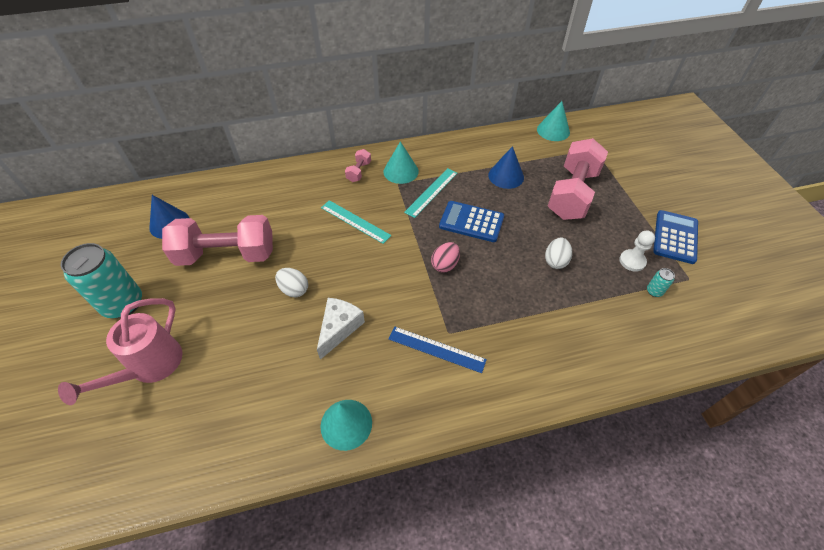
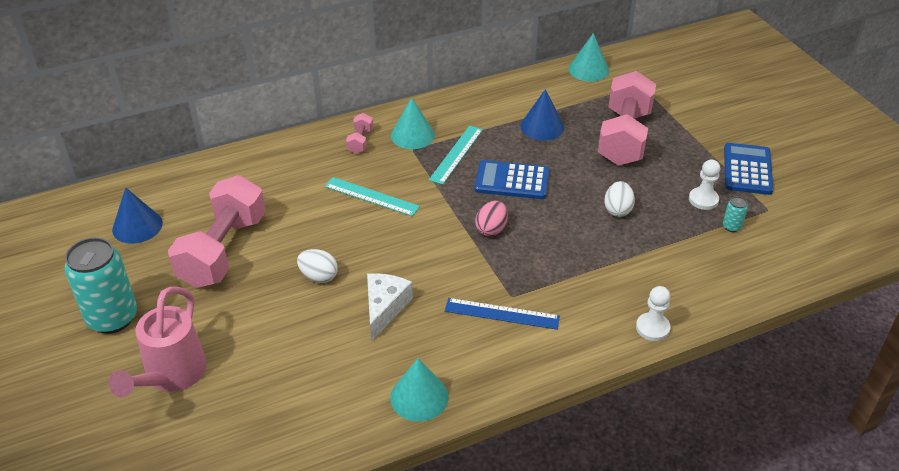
camera: 10 degrees left, 10 degrees down
pink dumbbell [162,215,273,266] -> pink dumbbell turned 60 degrees counterclockwise [168,175,266,288]
none -> white pawn [636,286,671,341]

